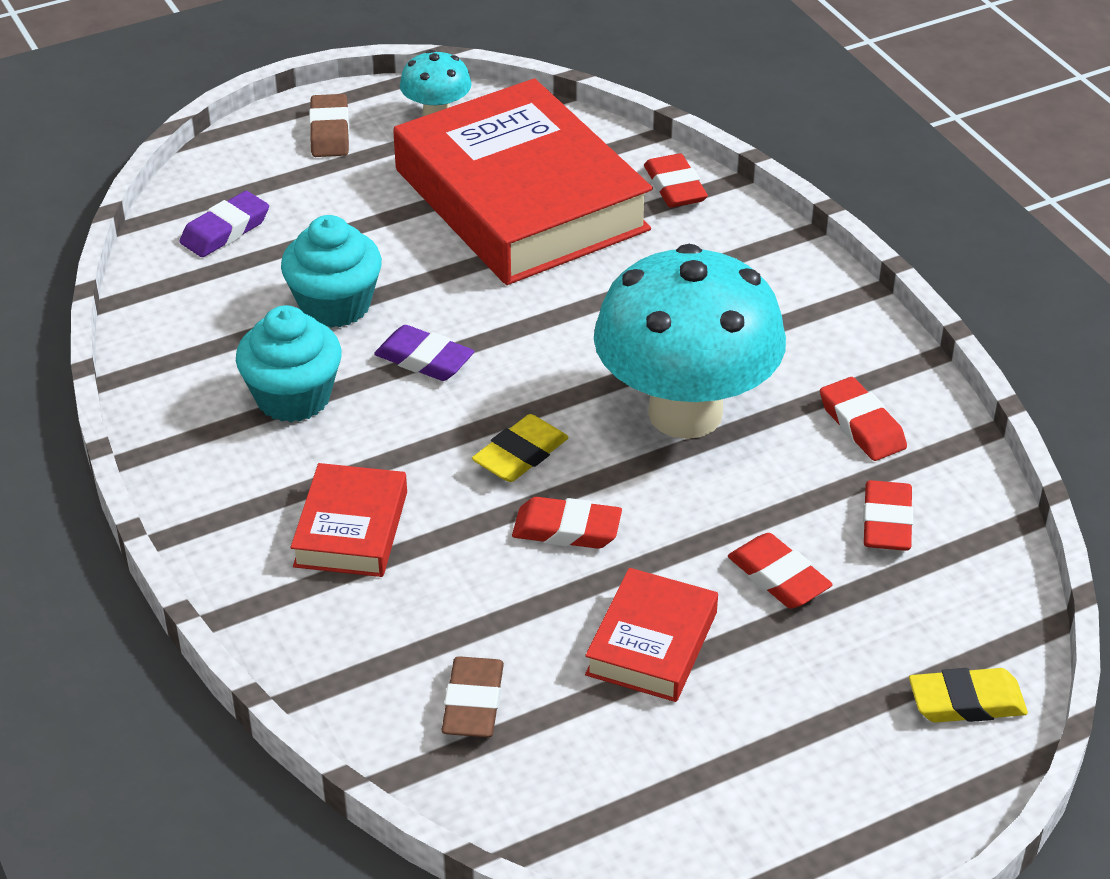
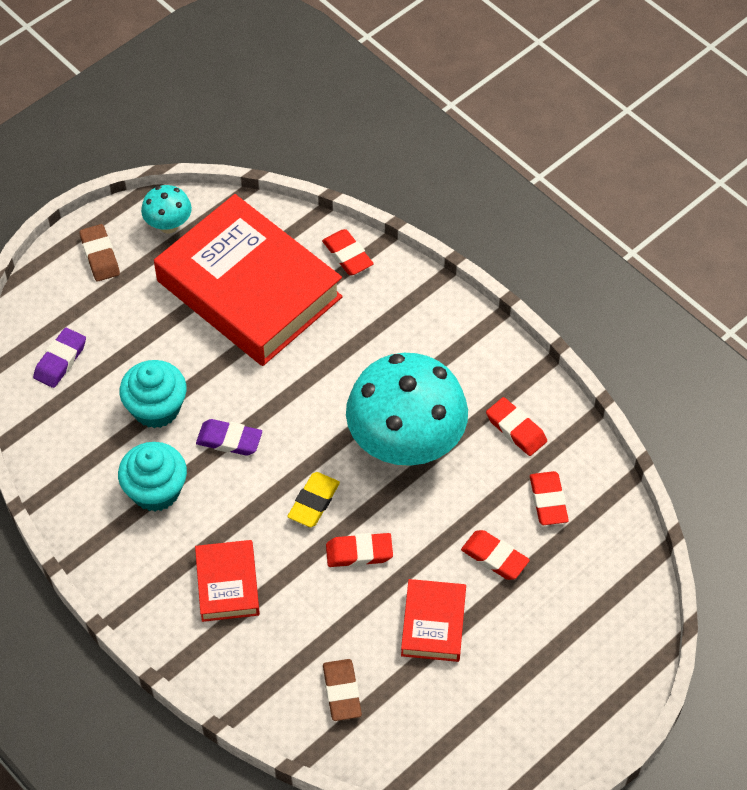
camera: 15 degrees left, 15 degrees up
yellow eraser [909,668,1028,723] -> none

